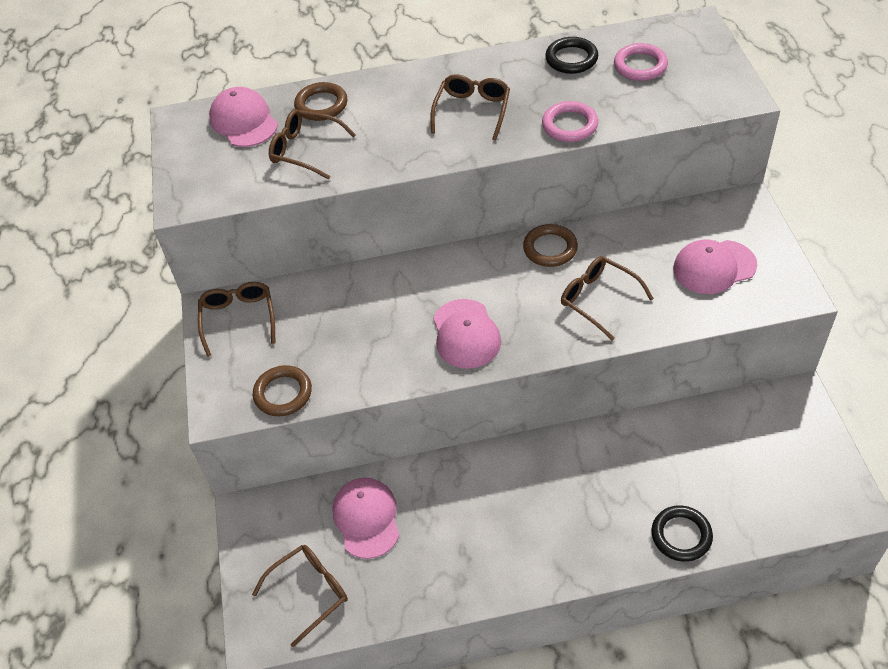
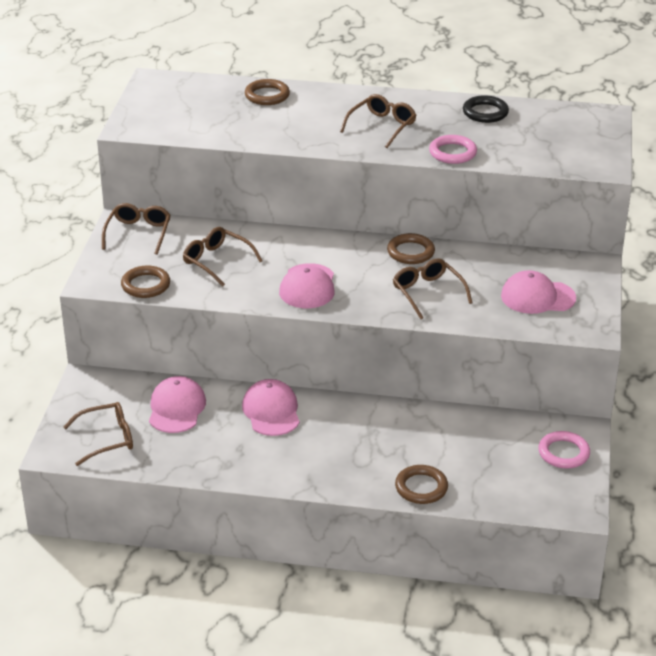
camera: 15 degrees right, 15 degrees down
pink cap [209,87,278,147] -> pink cap moved to [242,379,300,436]
brown glasses [269,109,356,179] -> brown glasses moved to [183,227,263,287]
pink ring [614,43,668,81] -> pink ring moved to [538,431,590,469]
black ring [651,506,713,562] -> brown ring [395,465,448,504]

